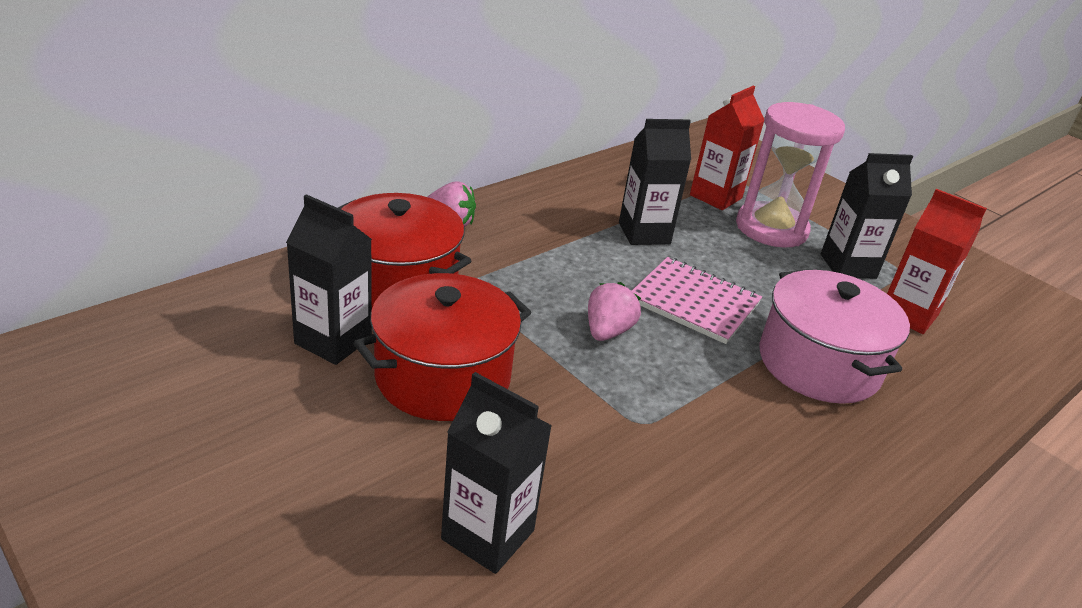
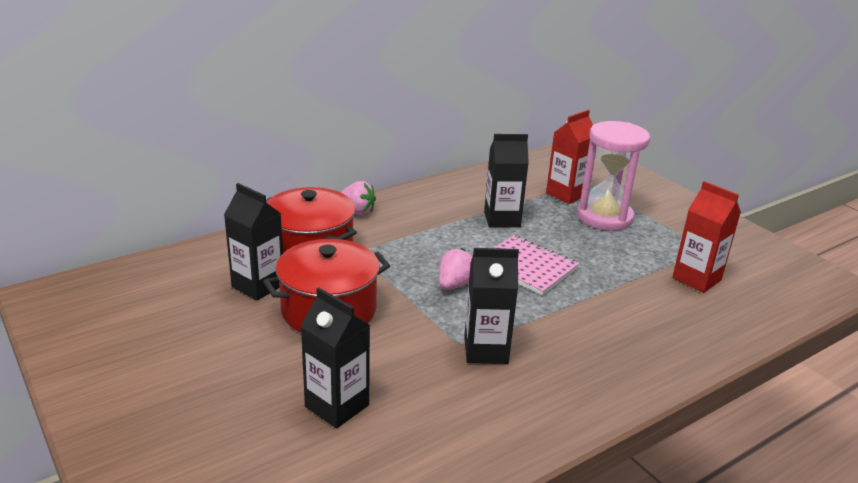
camera: 10 degrees right, 5 degrees down
pink pot [759,270,910,404] -> none
black carton [821,153,913,279] -> black carton moved to [464,248,519,364]

